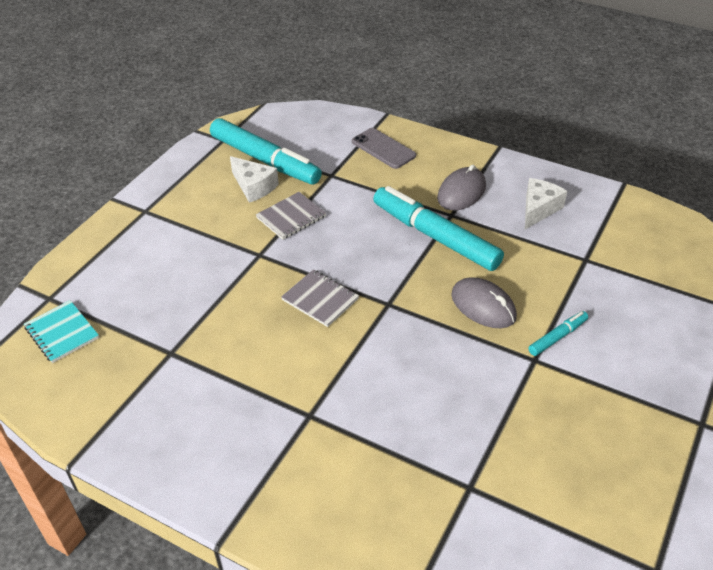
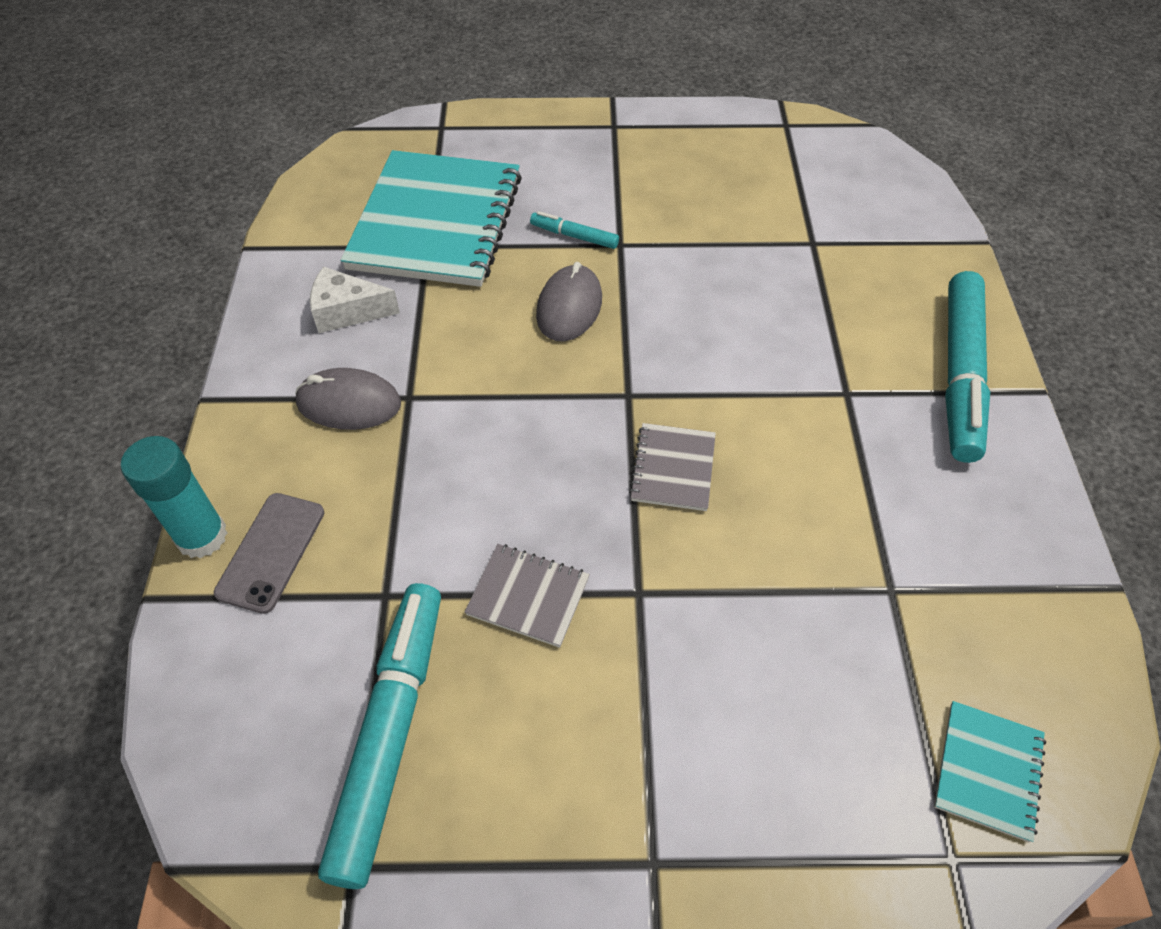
camera: 120 degrees left, 10 degrees up
white cheese [230,156,279,203] -> none
turquoise marker [373,186,504,271] -> turquoise marker moved to [945,271,990,463]
none -> turquoise glue stick [121,436,227,558]
none -> turquoise notebook [340,150,522,287]

